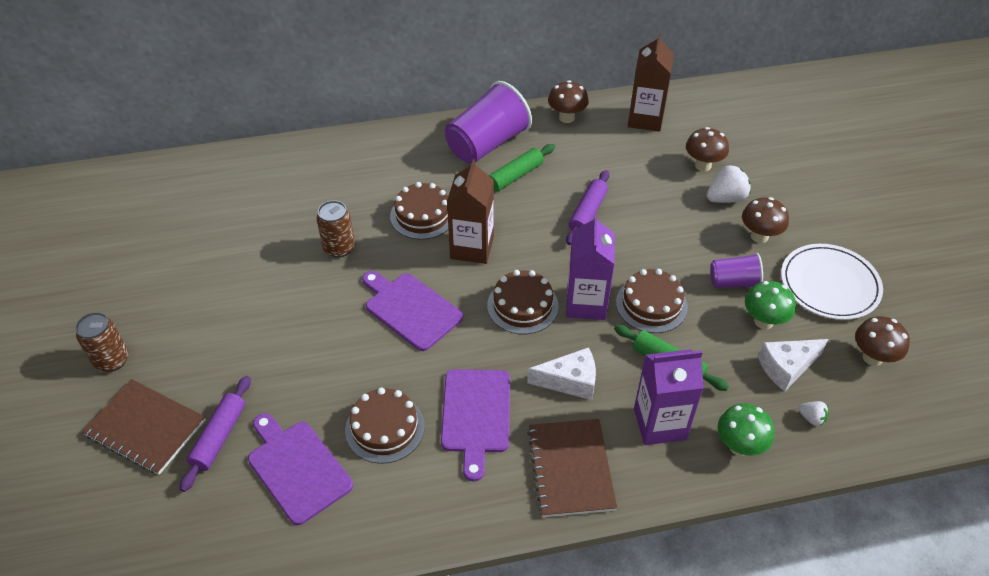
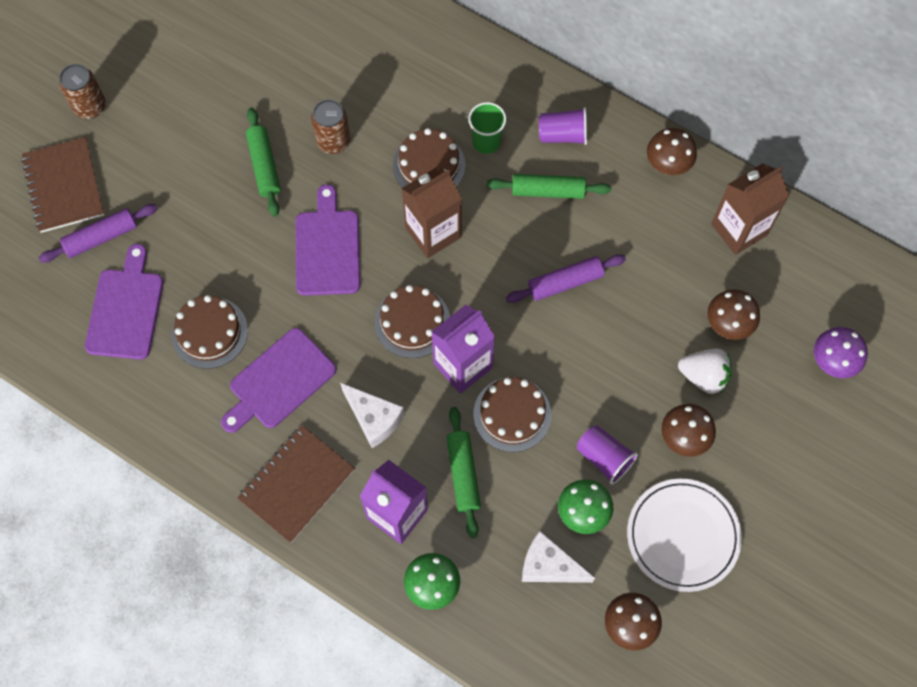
camera: 45 degrees right, 20 degrees up
purple cup [445,81,532,164] -> purple cup [539,107,587,145], size x0.54
white strawberry [798,401,828,426] -> none
none -> green rolling pin [246,107,281,217]
none -> green cup [469,102,506,154]
none -> purple mushroom [814,327,868,378]

